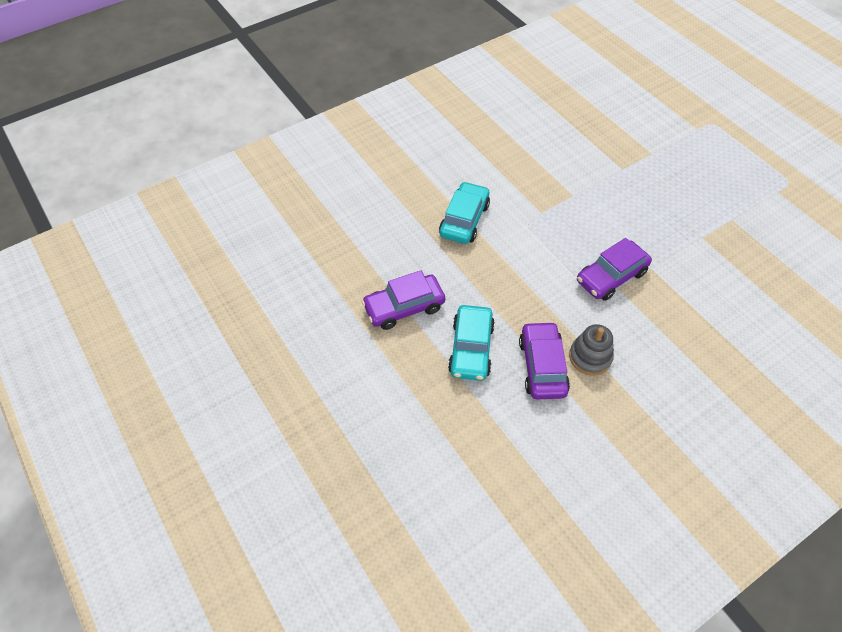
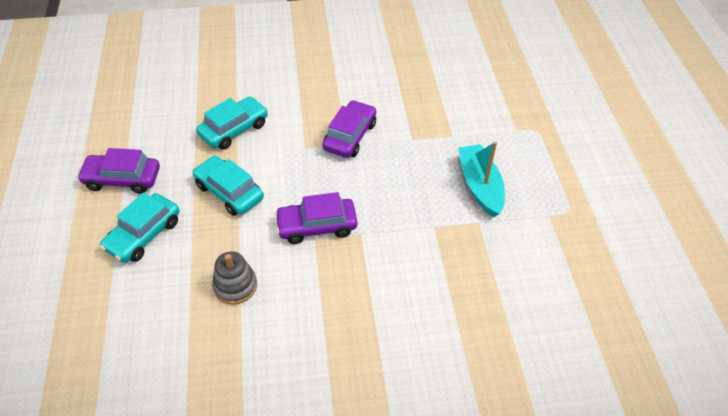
camera: 25 degrees right, 5 degrees down
purple car [519,321,570,399] -> purple car moved to [323,100,376,158]
none -> turquoise car [193,156,264,216]
none -> turquoise boat [458,141,505,217]

